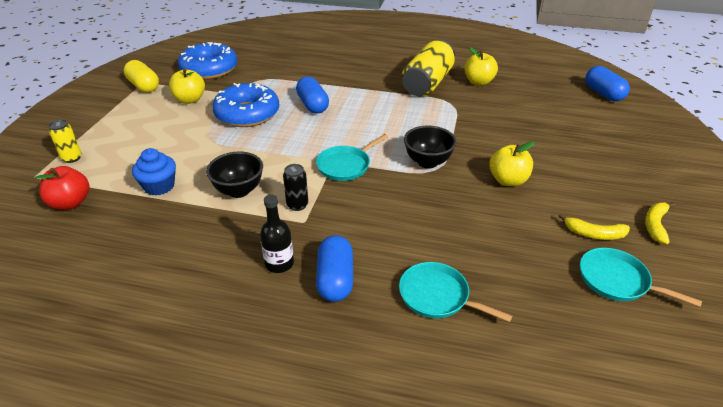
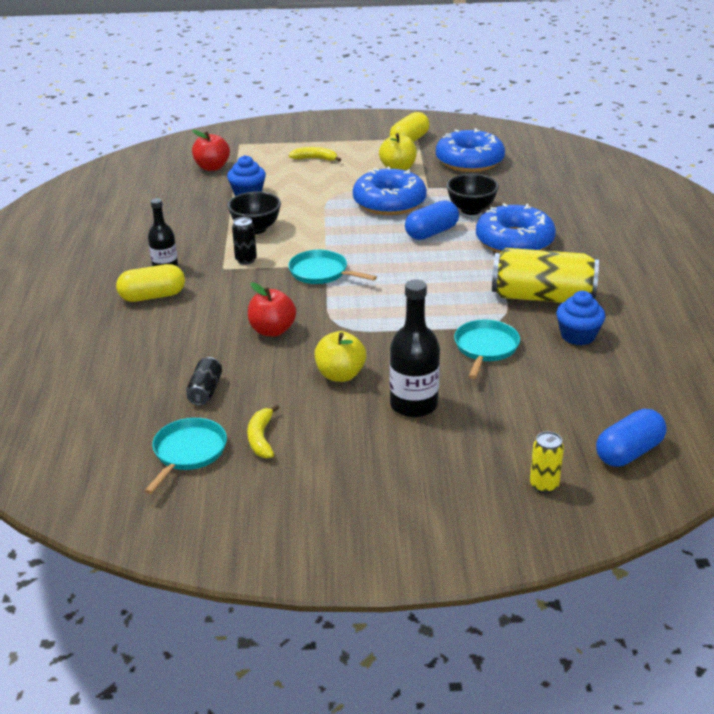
camera: 75 degrees right, 5 degrees down
yellow can [48,120,81,163] -> yellow can moved to [530,431,564,493]
blue capsule [316,235,353,302] -> yellow capsule [116,264,185,302]
turquoise pan [399,262,512,322] -> turquoise pan moved to [454,320,520,379]
black bowl [404,125,457,168] -> black bowl moved to [446,174,499,215]
yellow apple [464,47,498,86] -> blue cupcake [556,291,605,345]
yellow banana [645,202,675,244] -> yellow banana moved to [289,147,341,162]
none -> black can [186,357,222,406]
none -> red apple [248,282,296,337]
none -> black bottle [390,279,440,417]
none -> blue donut [476,203,556,252]

